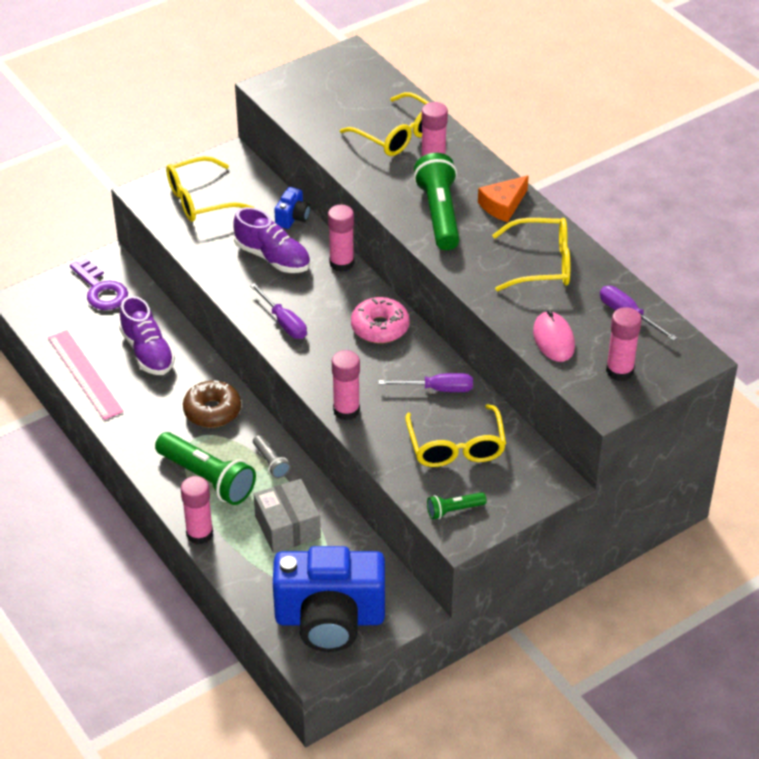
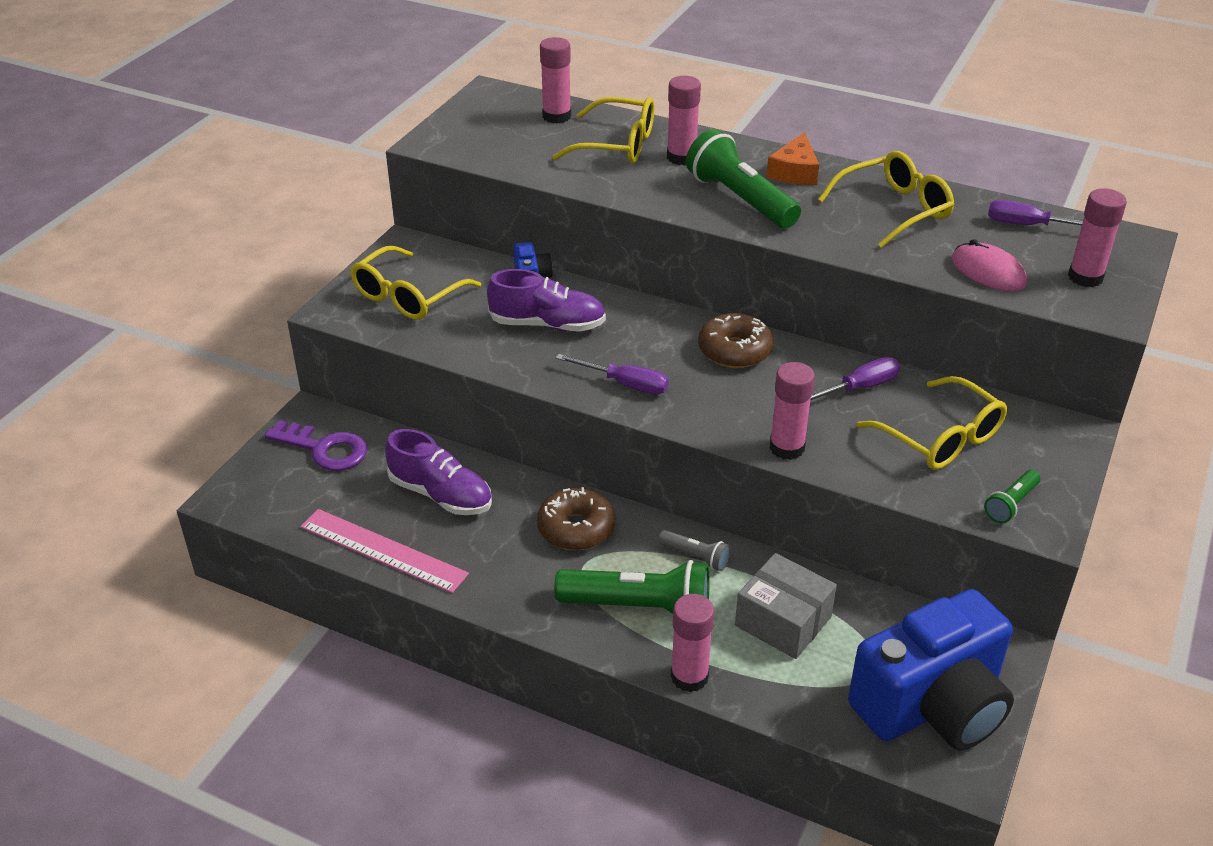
camera: 30 degrees left, 5 degrees down
pink glue stick [328,204,354,272] -> pink glue stick moved to [540,37,571,124]
pink donut [351,297,409,343] -> brown donut [698,313,773,368]

